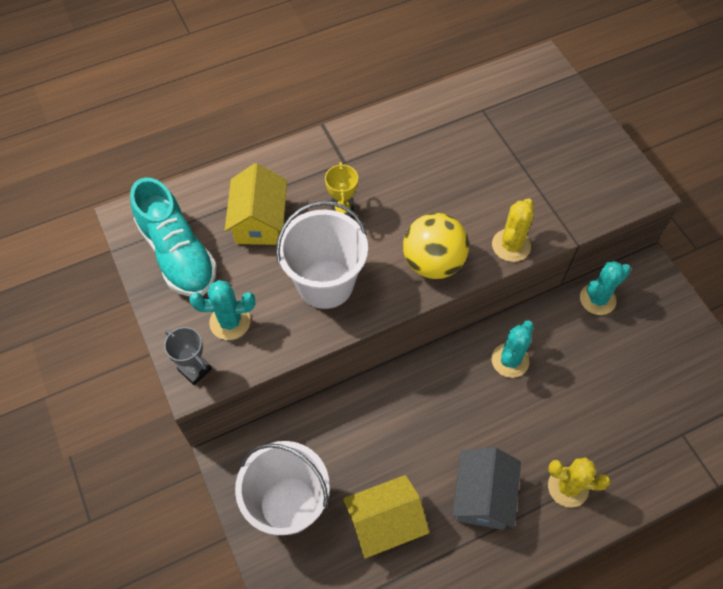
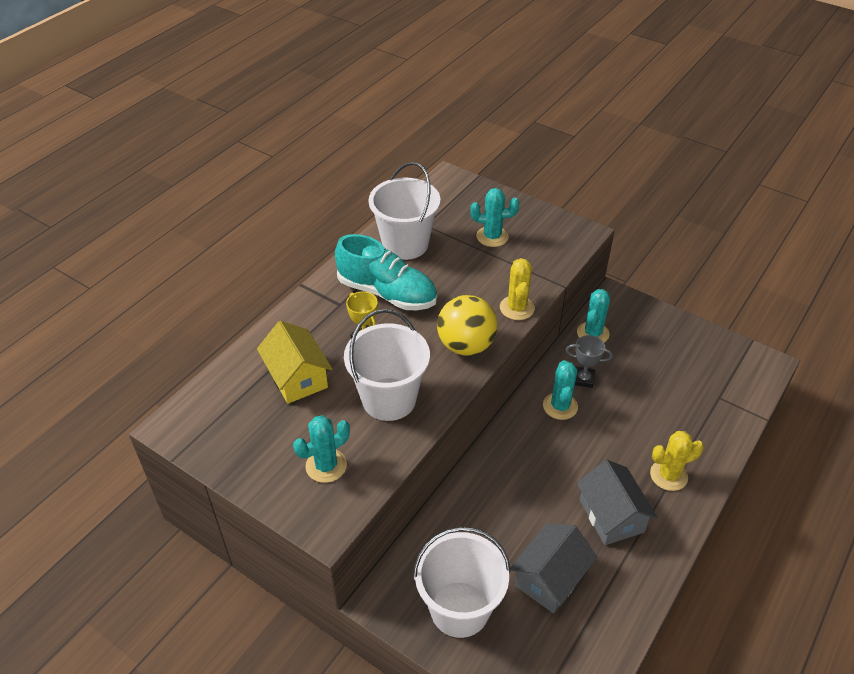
camera: 30 degrees left, 15 degrees down
turquoise shoe [130,177,217,297] -> turquoise shoe moved to [335,234,437,310]
grey trophy [164,327,212,385] -> grey trophy moved to [566,335,613,388]
yellow house [343,475,430,558] -> grey house [510,523,597,613]
none -> white bucket [368,162,440,260]
none -> turquoise cactus [470,188,519,247]

